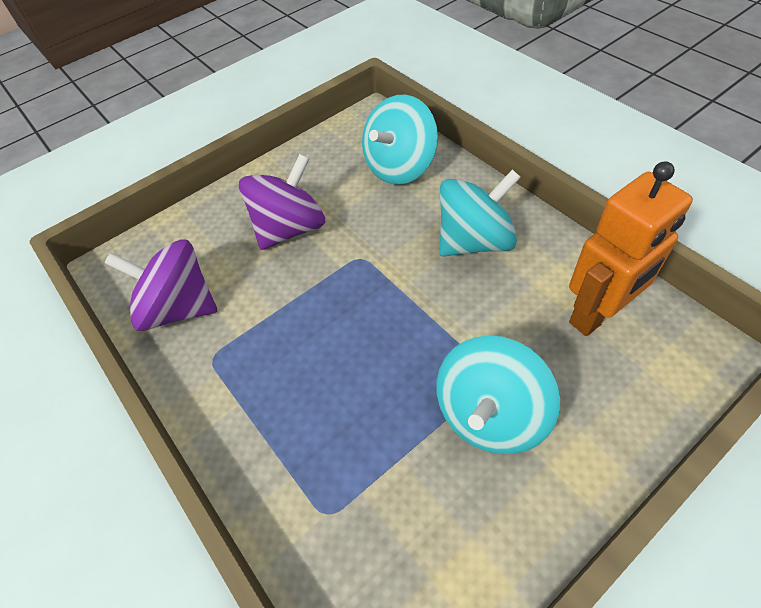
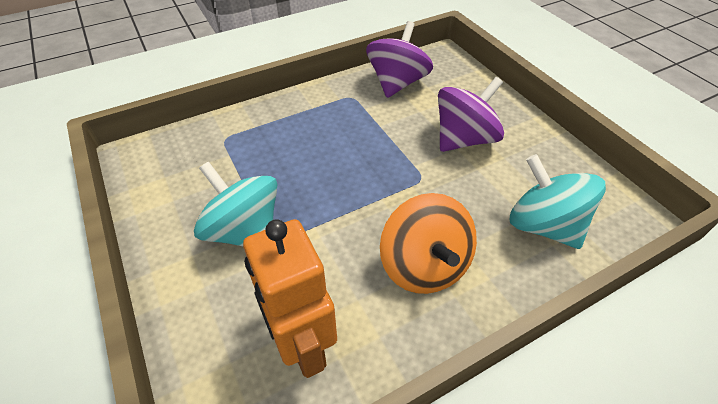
camera: 95 degrees right, 5 degrees down
purple spinning top [239,154,325,250] -> purple spinning top turned 90 degrees counterclockwise [438,77,504,152]
turquoise spinning top [439,169,521,257] -> orange spinning top [380,193,477,294]

